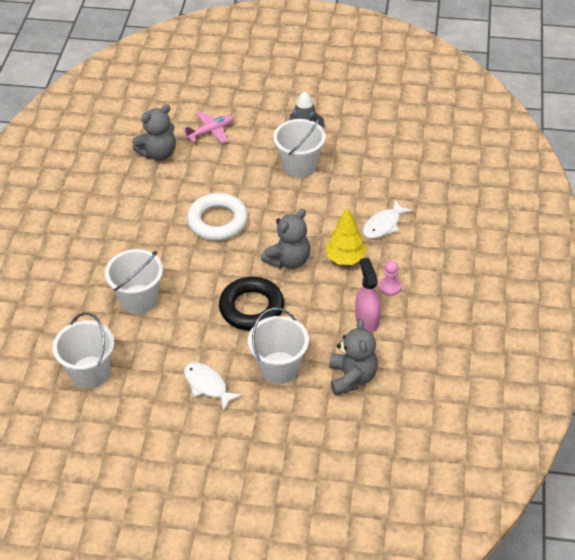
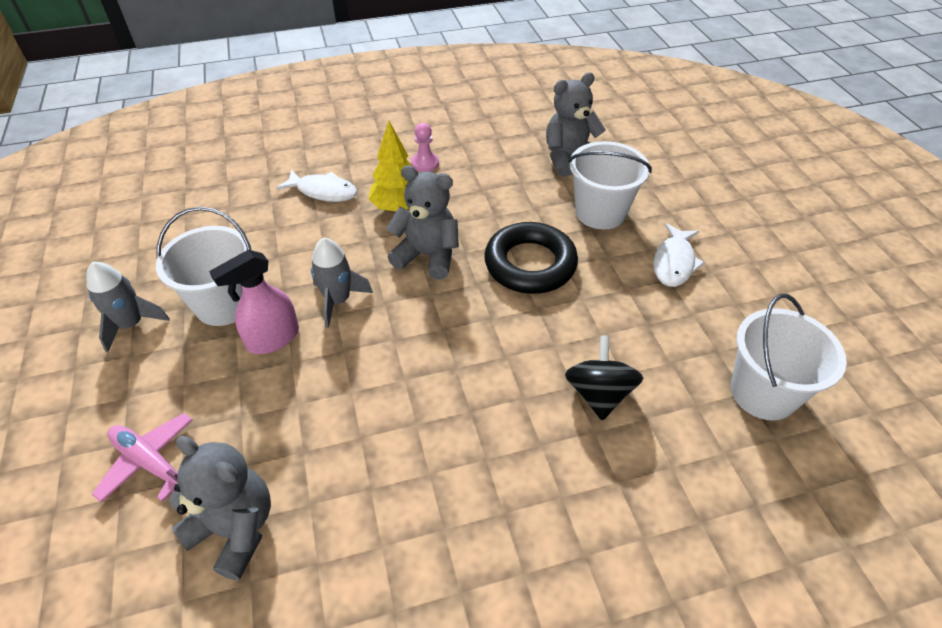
camera: 115 degrees left, 0 degrees up
white bucket [105,249,163,314] -> black spinning top [565,335,643,420]
white ring [187,193,248,241] -> none
pink spray bottle [355,258,381,332] -> pink spray bottle moved to [209,250,299,354]
none -> grey rocket [311,237,373,328]

